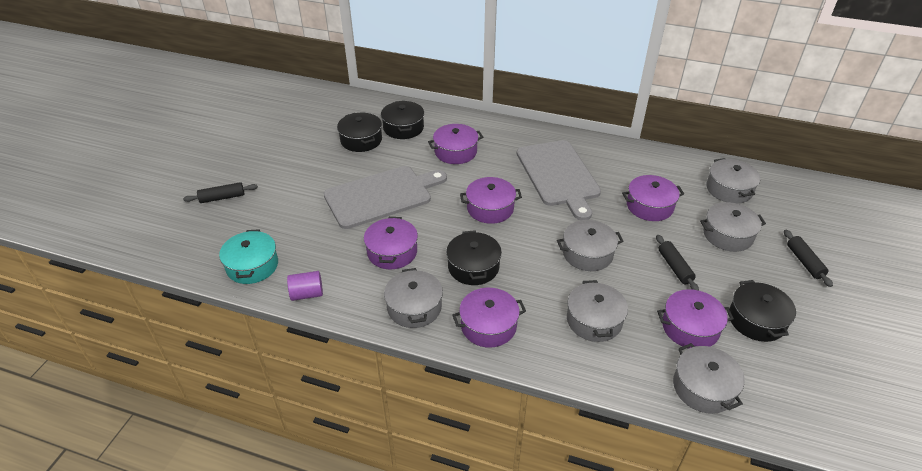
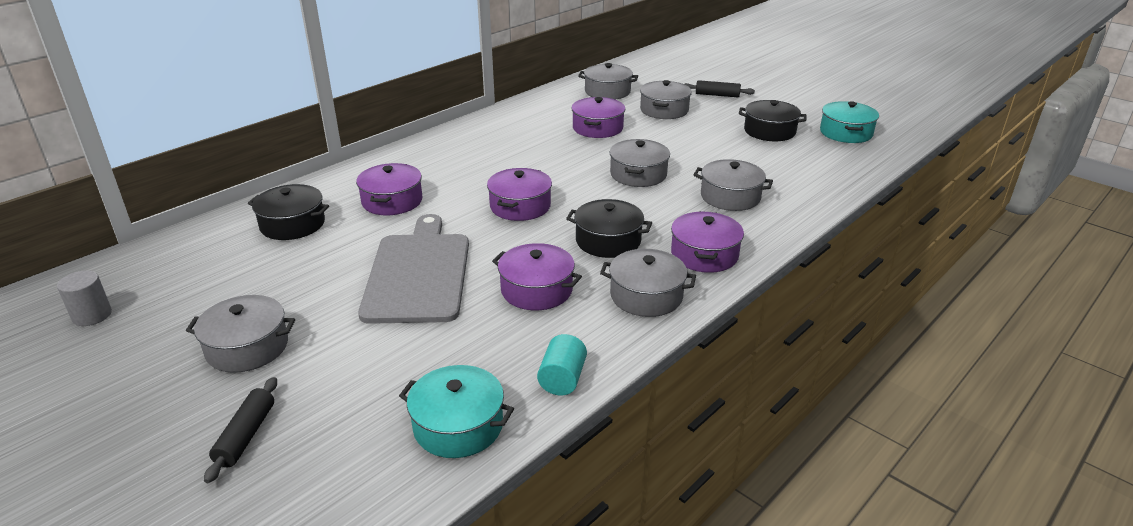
camera: 65 degrees left, 10 degrees down
purple cylinder [287,271,323,301] -> turquoise cylinder [537,334,587,395]
black pot [337,113,382,152] -> none
grey cutting board [517,140,601,220] -> none
black rolling pin [656,235,699,290] -> none
purple pot [657,289,734,349] -> none
grey pot [673,343,745,414] -> grey pot moved to [186,295,295,373]
none -> grey cylinder [57,270,112,326]
none -> turquoise pot [820,101,879,143]

